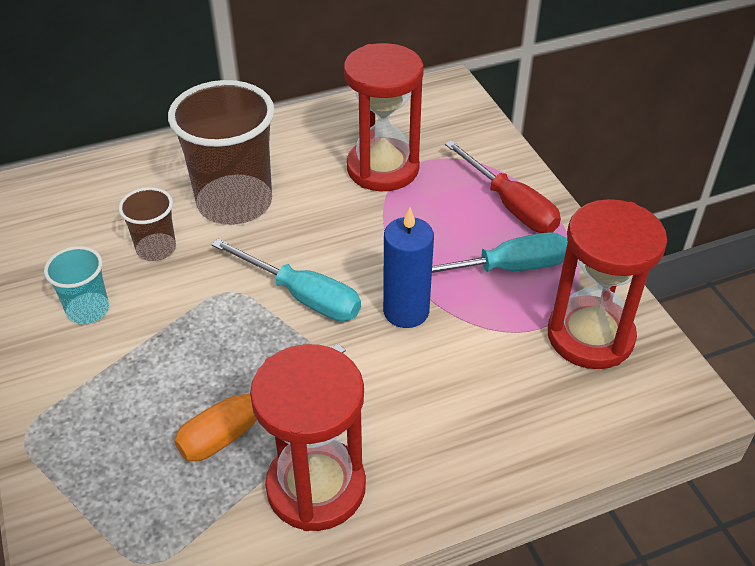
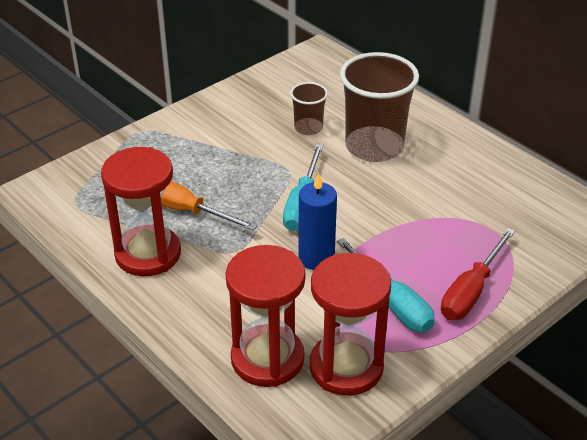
camera: 70 degrees right, 5 degrees down
turquoise cup [44,246,109,324] -> none
red hourglass [344,43,424,191] -> red hourglass moved to [225,245,305,387]

